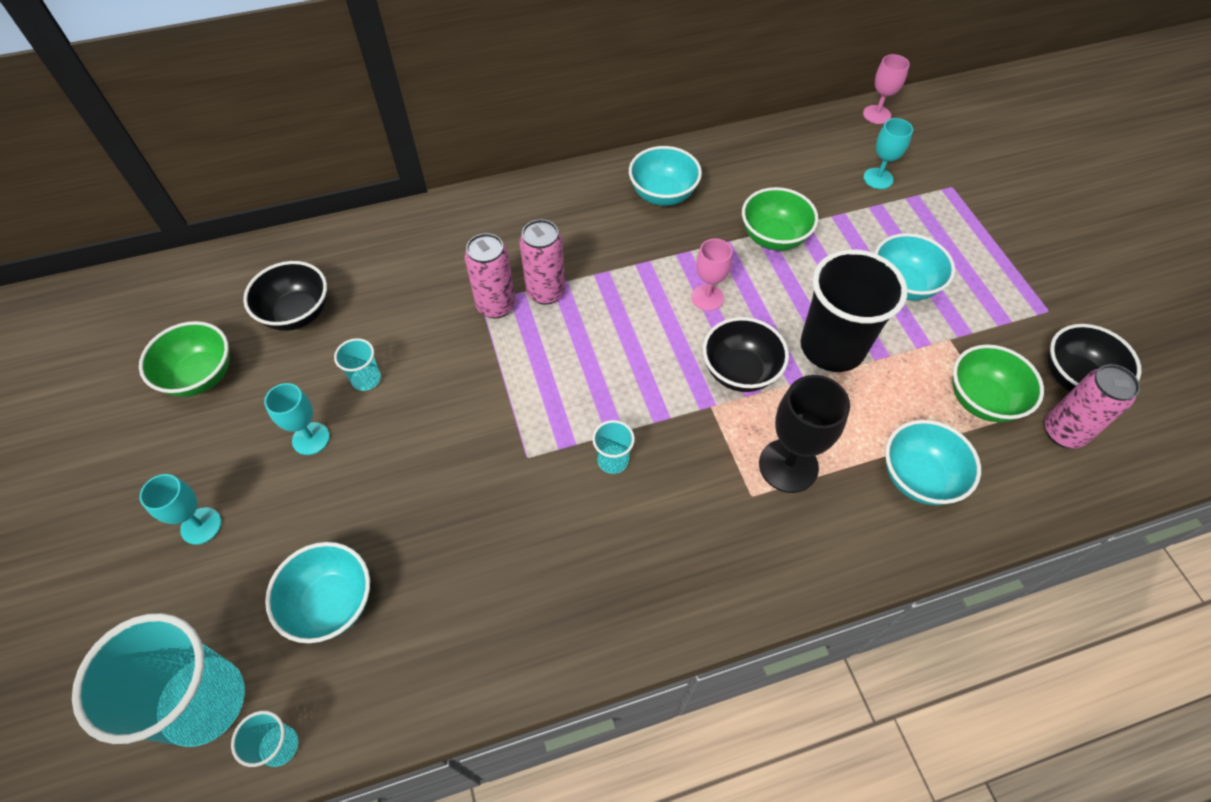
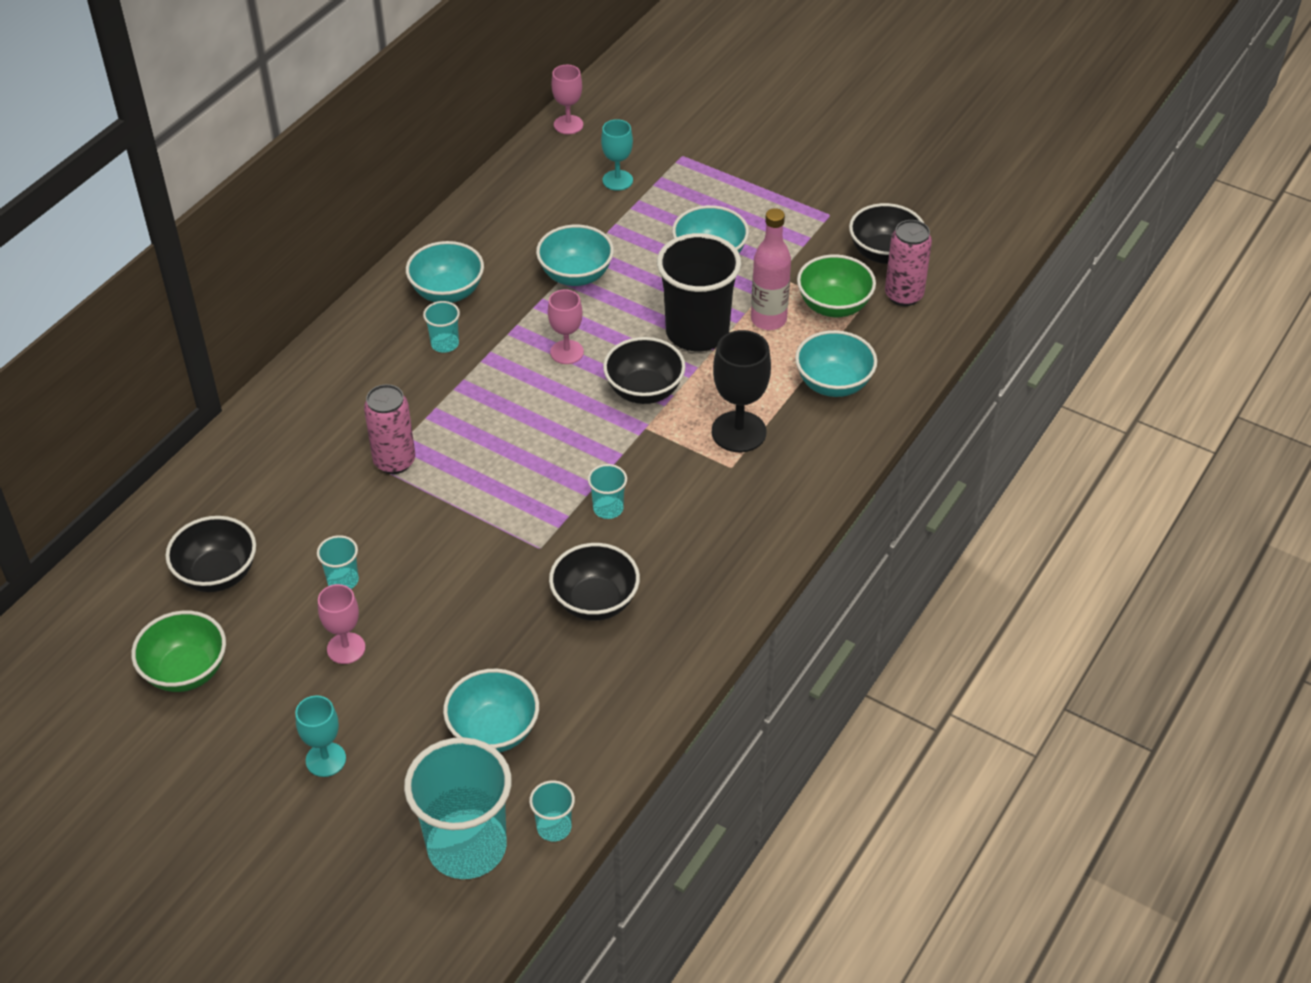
camera: 40 degrees left, 10 degrees down
turquoise goblet [264,383,330,455] -> pink goblet [318,584,365,664]
pink can [520,219,566,305] -> none
green bowl [742,187,818,251] -> turquoise bowl [536,225,614,286]
none -> turquoise cup [423,301,460,353]
none -> black bowl [549,543,640,621]
none -> pink bottle [751,208,791,330]

